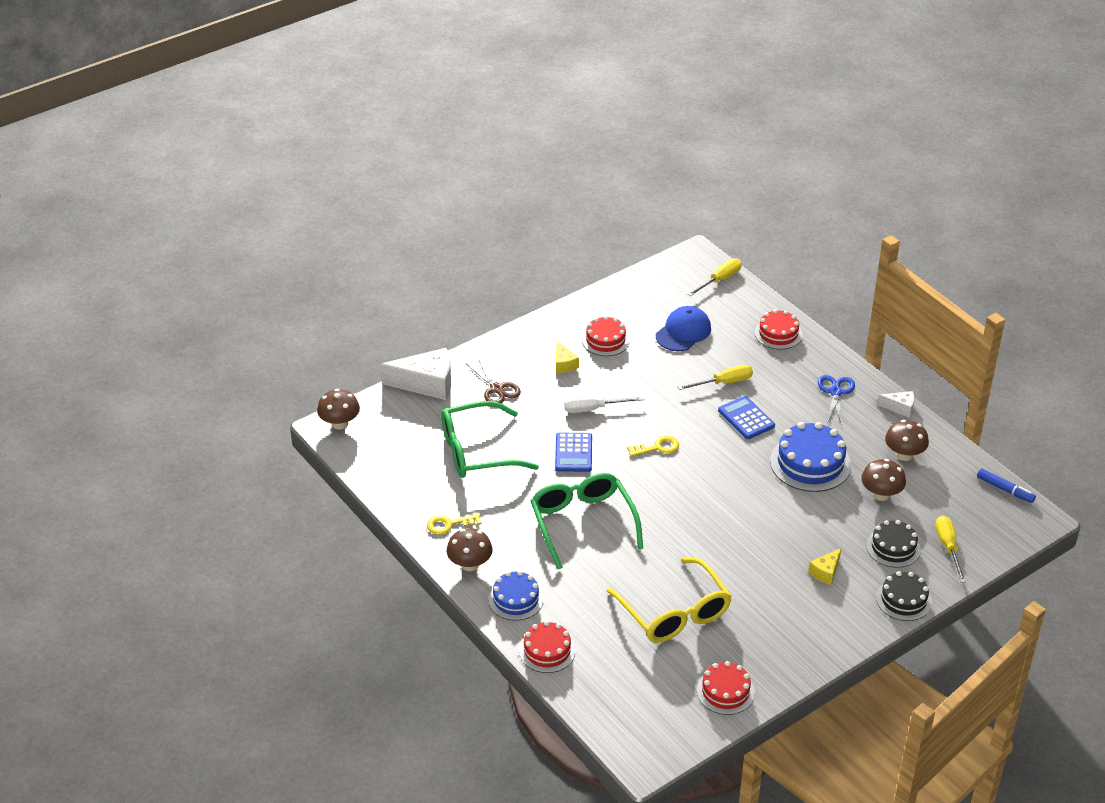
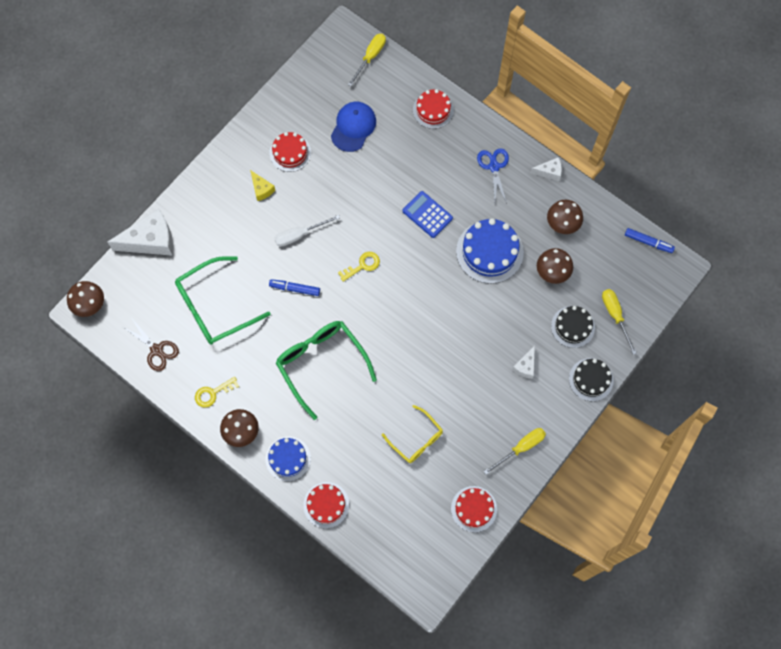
camera: 15 degrees left, 30 degrees up
brown scissors [467,358,521,404] -> brown scissors moved to [122,319,179,371]
blue calculator [555,432,592,472] -> blue marker [269,279,320,296]
yellow glasses [607,557,732,643] -> yellow glasses [382,405,443,463], size x0.60
yellow screwdriver [678,365,753,390] -> yellow screwdriver moved to [483,428,546,475]
yellow cheese [808,548,841,585] -> white cheese [512,346,535,379]

